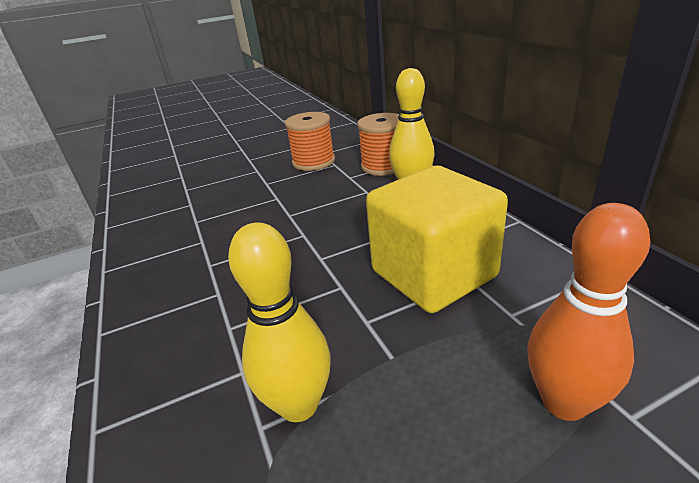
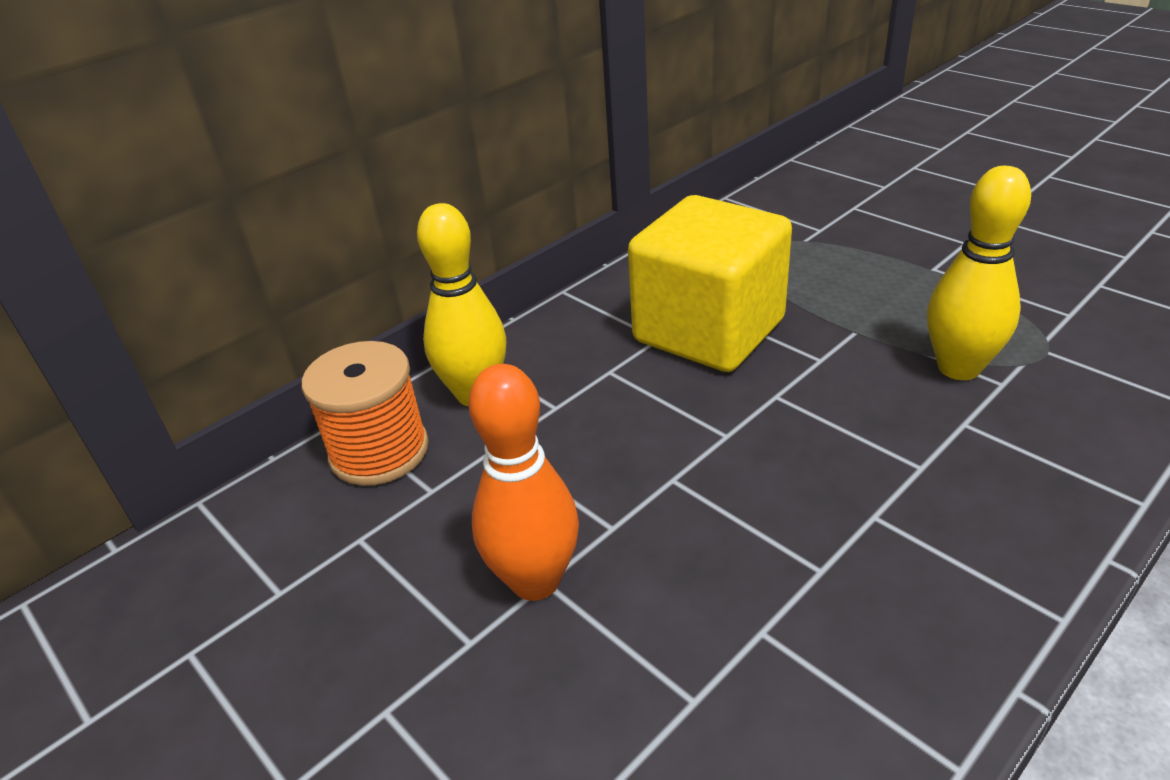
camera: 110 degrees left, 5 degrees up
orange spool [285,112,335,171] -> none
orange bowling pin [527,203,650,421] -> orange bowling pin moved to [469,364,579,601]

